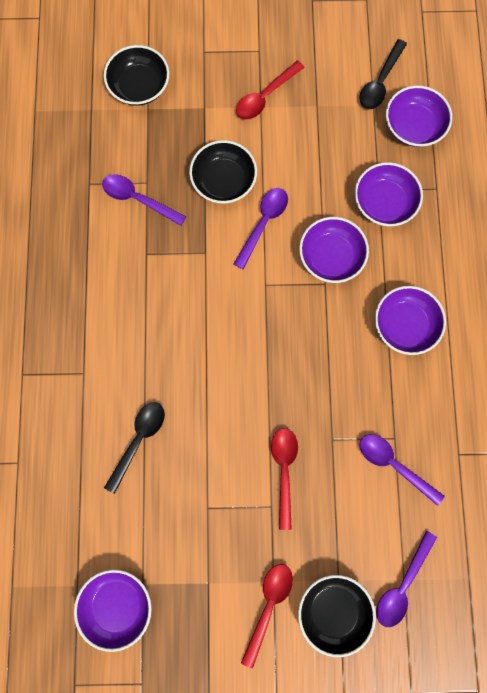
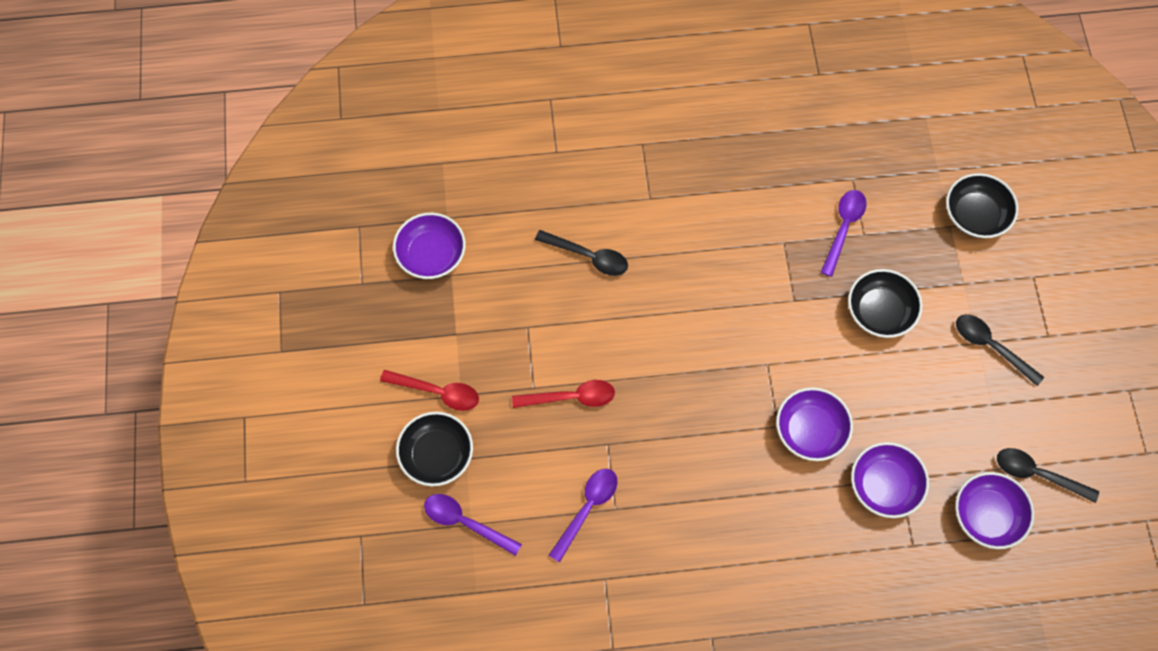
camera: 85 degrees right, 10 degrees down
purple spoon [234,188,288,269] -> none
red spoon [236,60,305,120] -> black spoon [956,314,1044,386]
purple bowl [375,286,446,355] -> none

